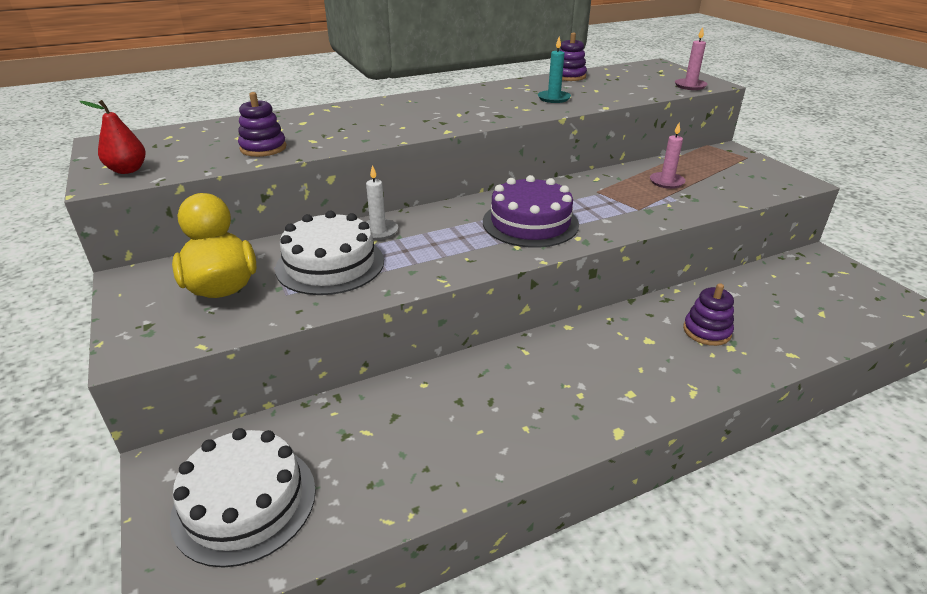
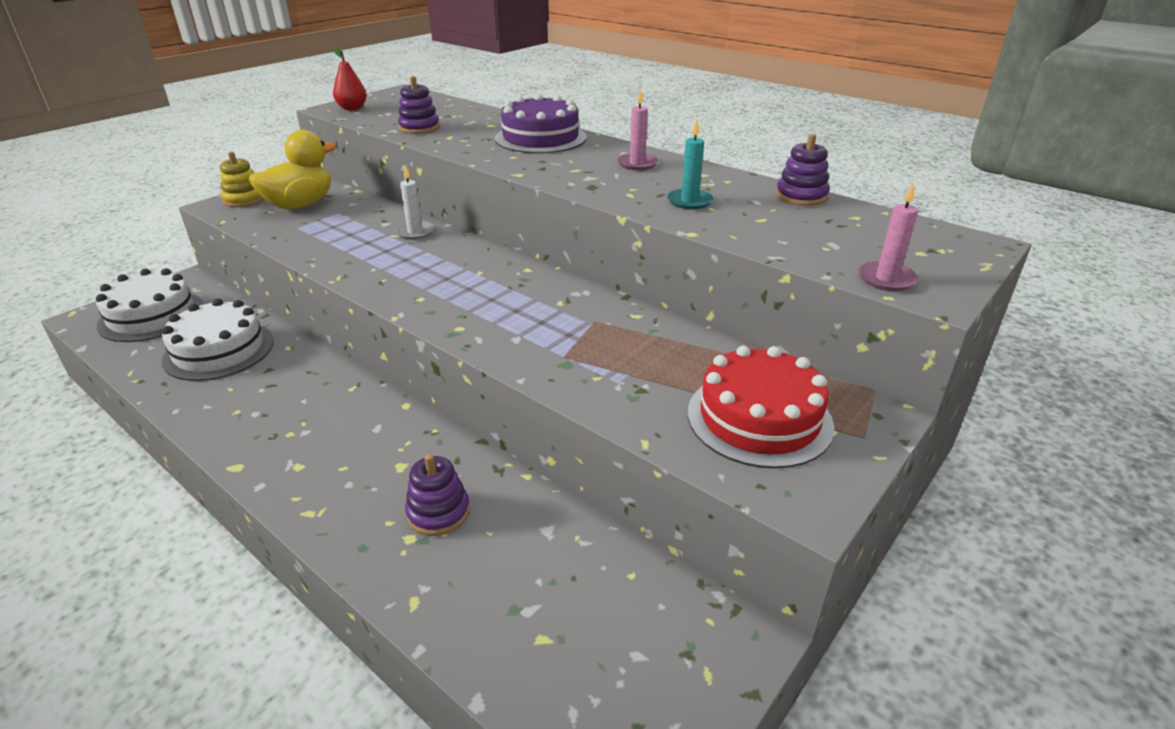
camera: 65 degrees right, 0 degrees up
white cake [275,211,384,295] -> white cake moved to [162,298,274,381]
purple cake [483,175,579,248] -> purple cake moved to [495,94,587,154]
pink candle [650,123,685,189] -> pink candle moved to [617,89,658,170]
none -> yellow stacking toy [220,152,264,207]
none -> red cake [687,345,834,469]

